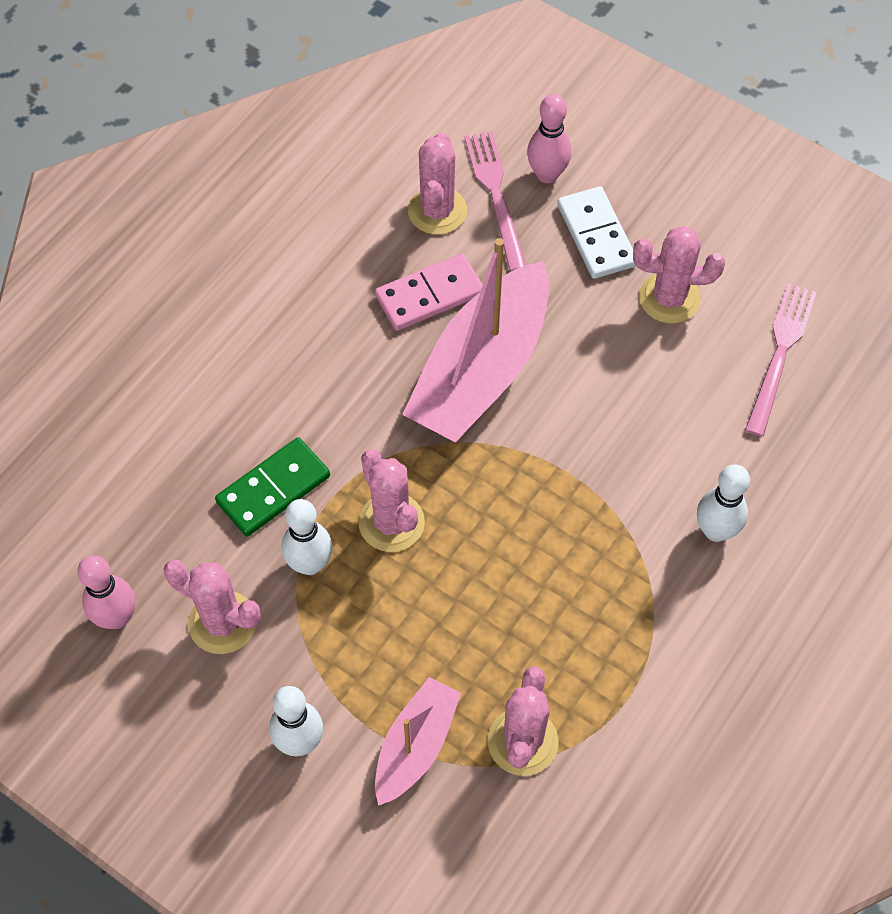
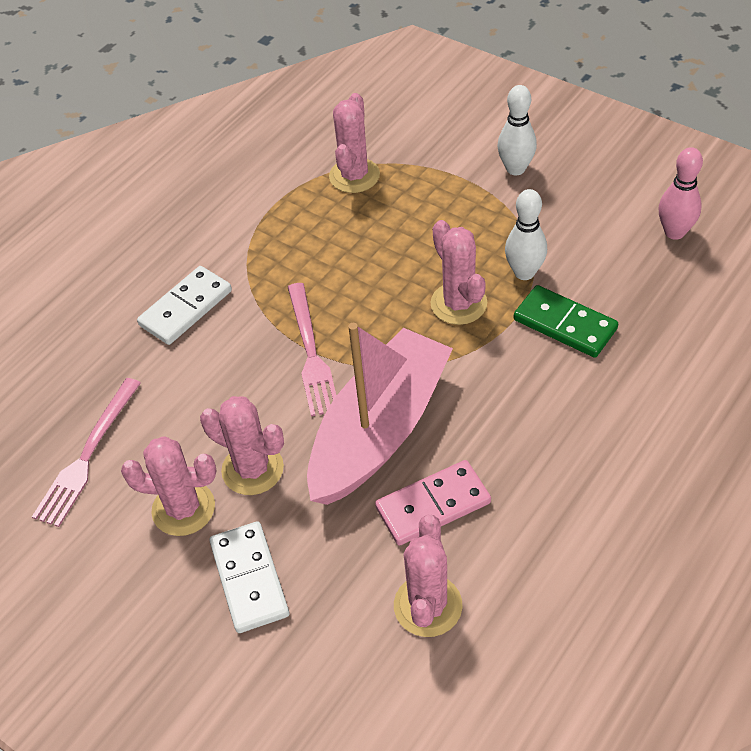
camera: 175 degrees left, 10 degrees down
pink cactus [164,560,261,654] -> pink cactus moved to [200,396,284,495]
green domino [215,437,330,537] -> green domino turned 75 degrees clockwise [514,285,618,358]
pink boat [375,677,461,806] -> none
pink fork [464,131,526,272] -> pink fork moved to [288,283,337,417]
pink bowling pin [527,94,572,183] -> none
white bowling pin [697,464,750,542] -> white domino [137,266,232,345]

